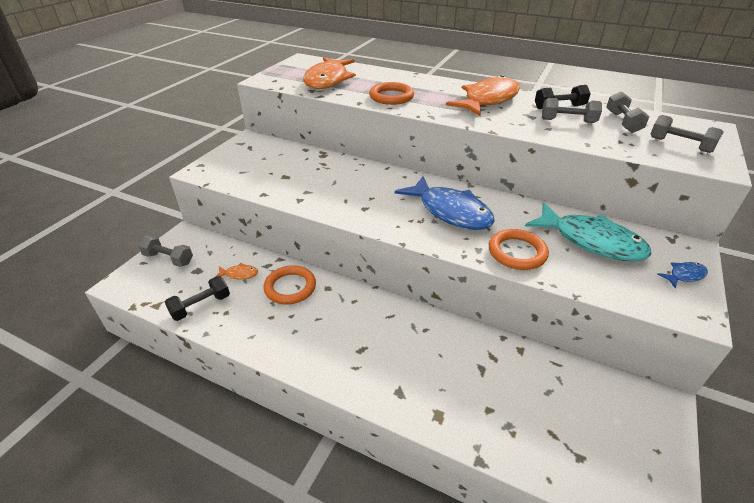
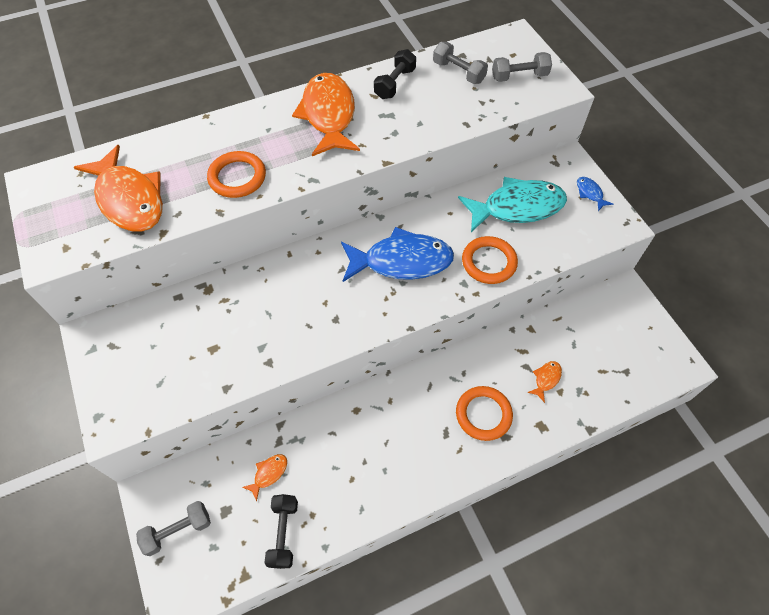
camera: 50 degrees left, 20 degrees up
orange ring [264,265,316,305] -> orange ring moved to [456,386,513,441]
grey dumbbell [542,98,602,123] -> none
blue fish [657,262,708,288] -> blue fish turned 45 degrees counterclockwise [577,177,613,211]
none -> orange fish [527,361,562,403]

